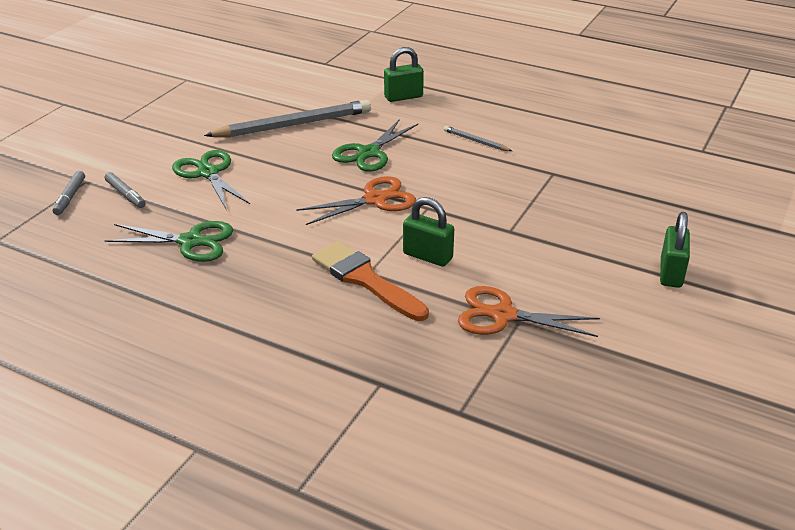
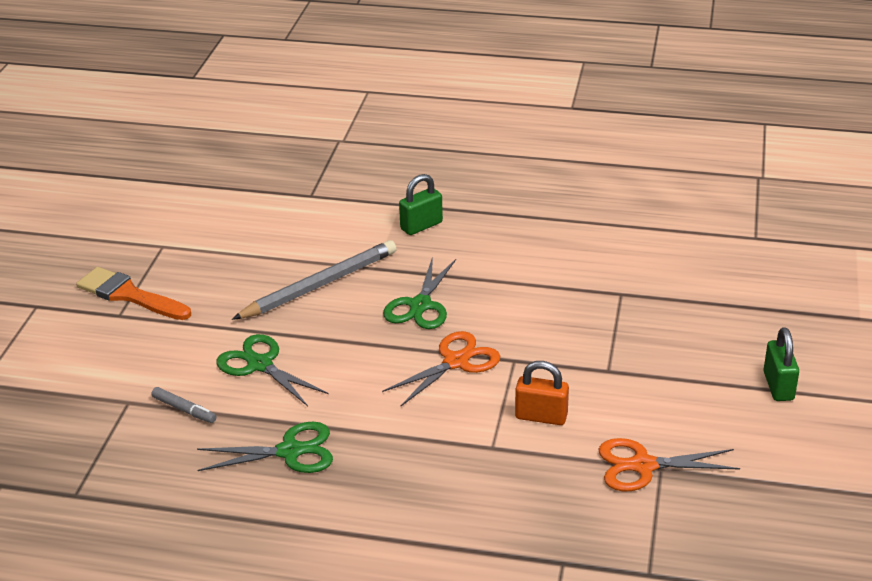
camera: 15 degrees left, 0 degrees up
grey marker [53,171,85,215] -> none
orange brush [312,241,429,321] -> orange brush moved to [76,267,191,320]
green padlock [403,197,454,267] -> orange padlock [515,361,569,425]
grey pencil [444,126,512,151] -> none

